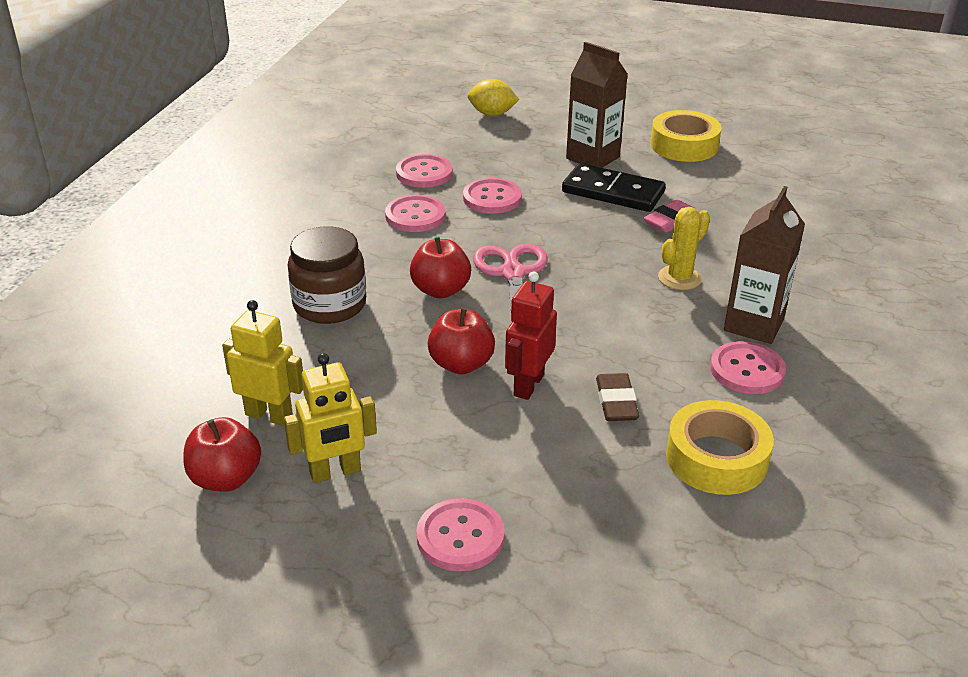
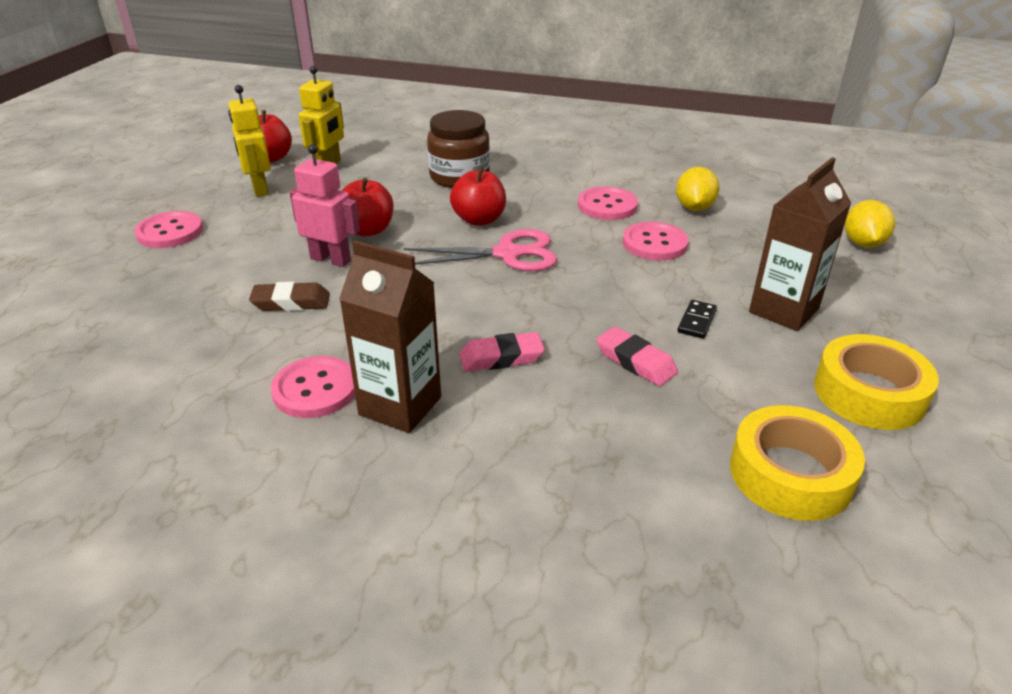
camera: 90 degrees right, 0 degrees up
pink button [396,154,453,188] -> yellow lemon [676,167,720,211]
red robot [505,271,557,400] -> pink robot [290,144,360,267]
black domino [562,163,666,212] -> black domino [677,300,717,339], size x0.45
yellow cactus [658,207,710,290] -> pink eraser [460,332,545,372]
yellow tape [666,400,774,495] -> yellow tape moved to [730,405,865,521]

